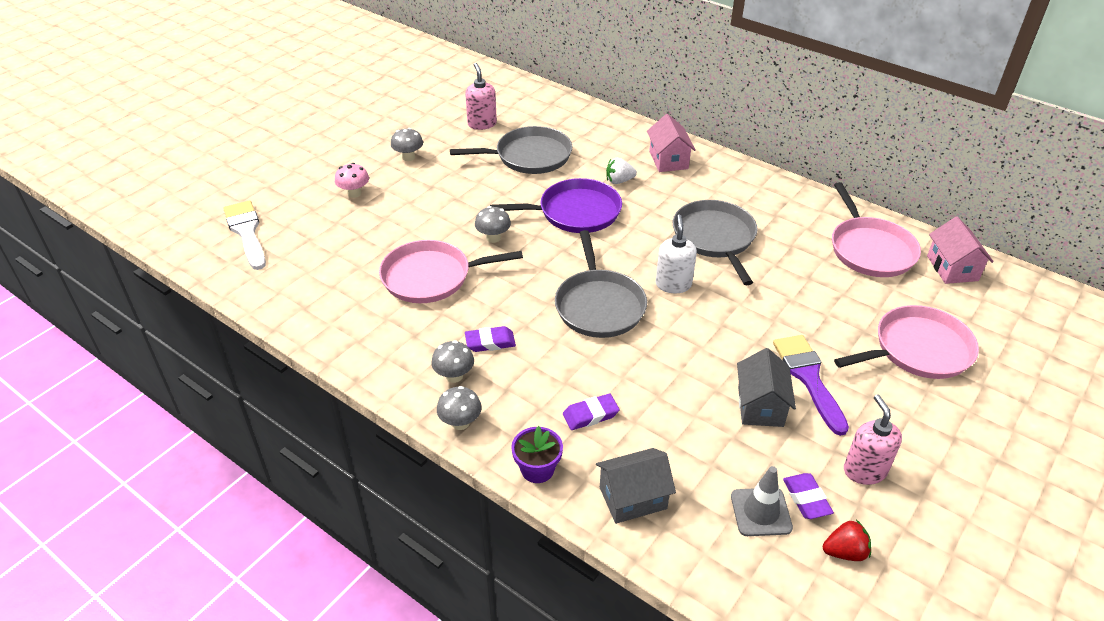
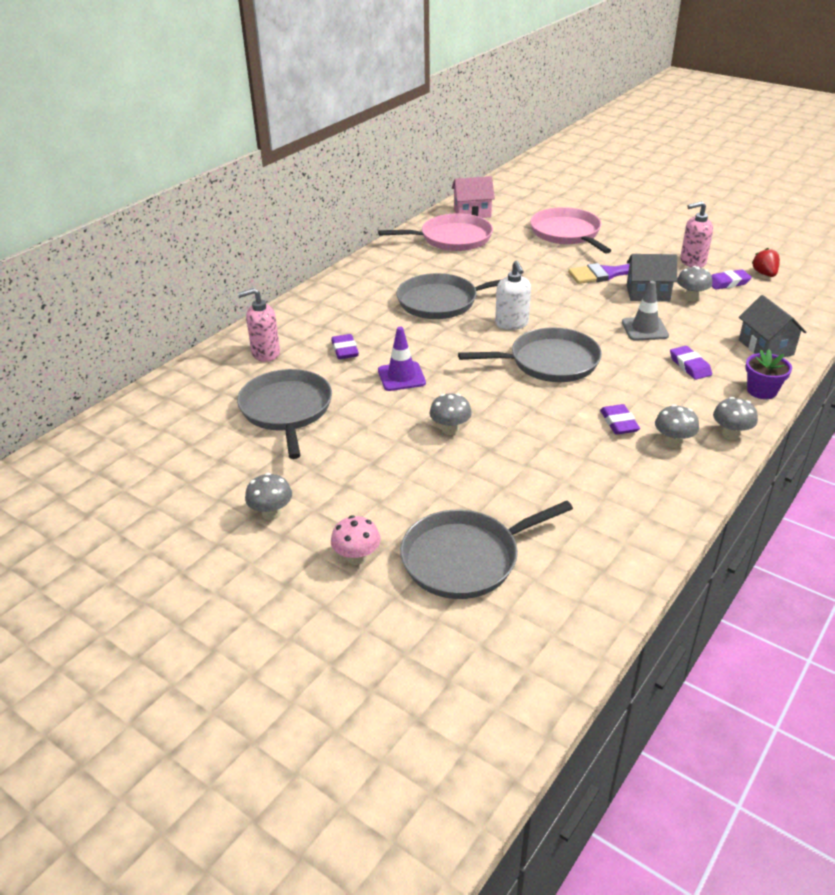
camera: 90 degrees left, 5 degrees down
white brush [223,200,266,270] -> none
pink pan [379,240,523,303] -> none
pink soap dispenser [465,63,497,130] -> pink soap dispenser moved to [238,288,280,362]
purple pan [490,178,622,233] -> purple traffic cone [378,327,426,391]
white strawberry [606,158,637,184] -> purple eraser [331,334,359,359]
pink house [647,114,696,172] -> none
white soap dispenser [656,215,697,293] -> white soap dispenser turned 105 degrees counterclockwise [495,260,531,330]
grey traffic cone [731,466,793,536] -> grey traffic cone moved to [622,281,669,341]
none -> grey pan [400,501,573,599]
none -> grey mushroom [677,266,712,301]

